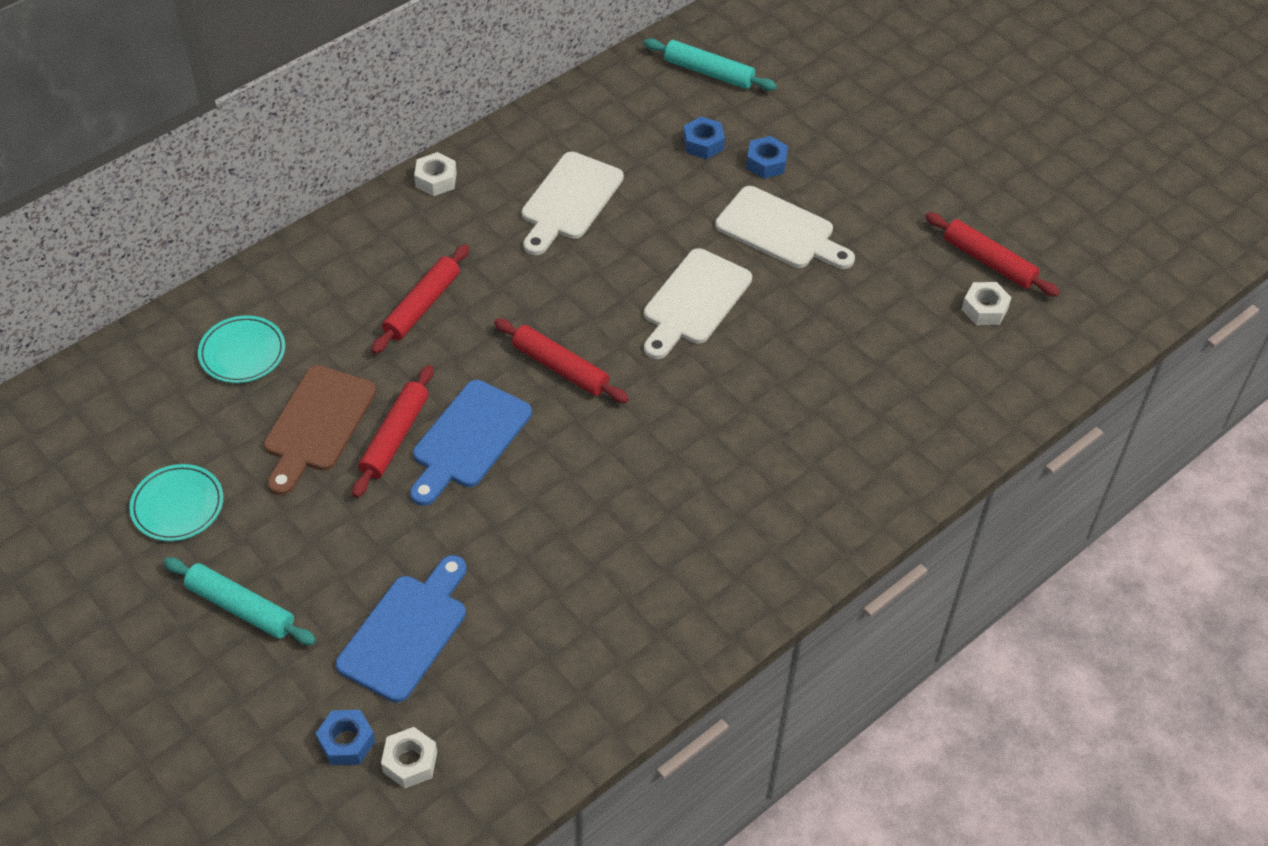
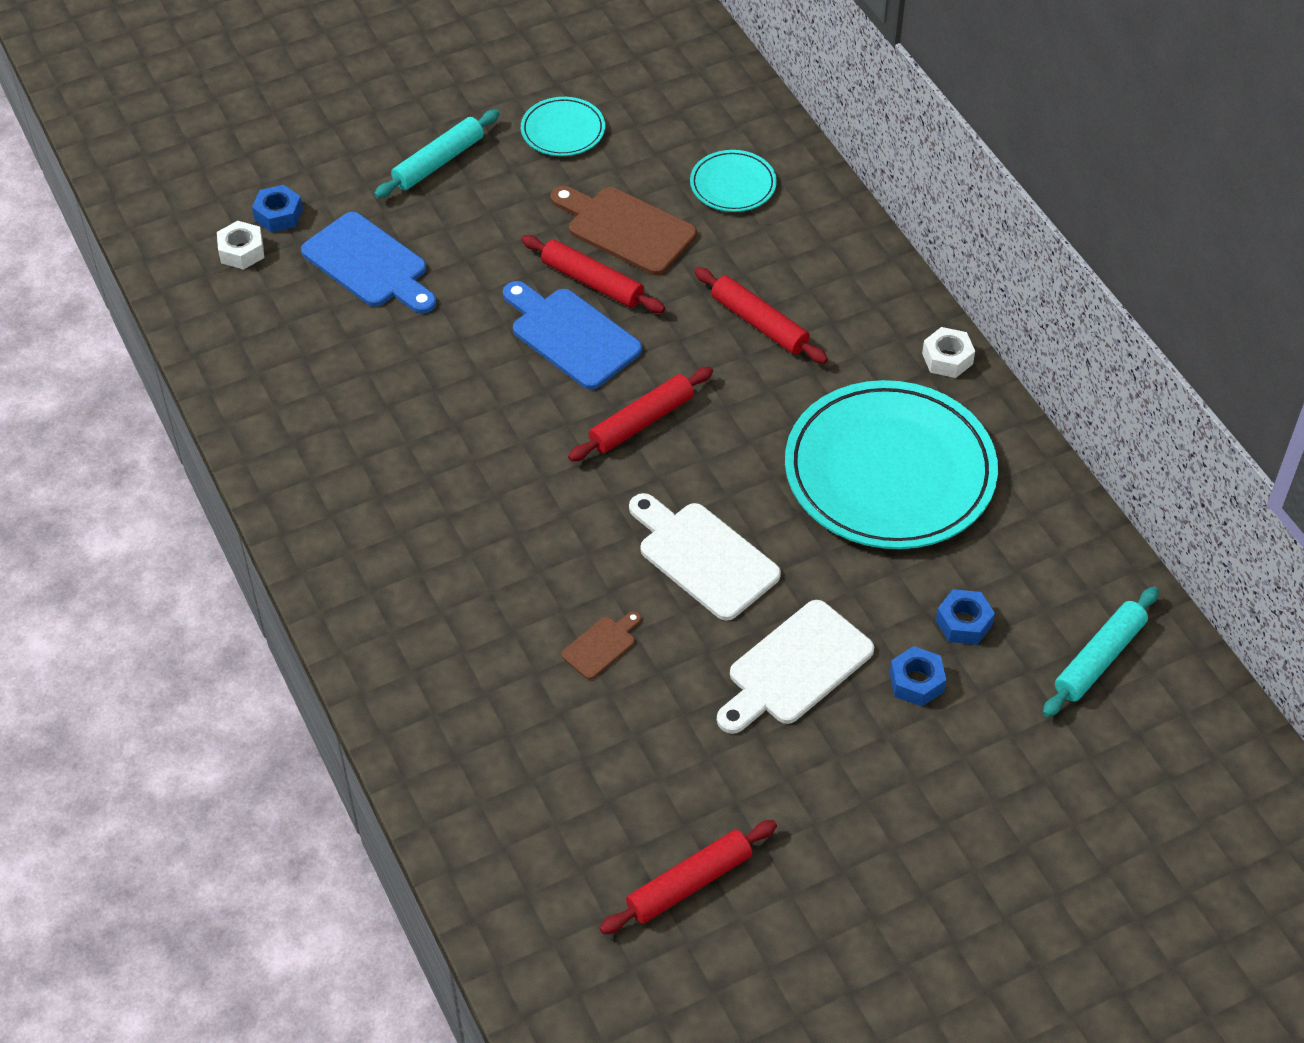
camera: 105 degrees right, 0 degrees up
white cutting board [522,152,624,255] -> turquoise plate [785,380,998,549]
white nut [961,282,1012,325] -> none
none -> brown cutting board [561,611,641,680]

